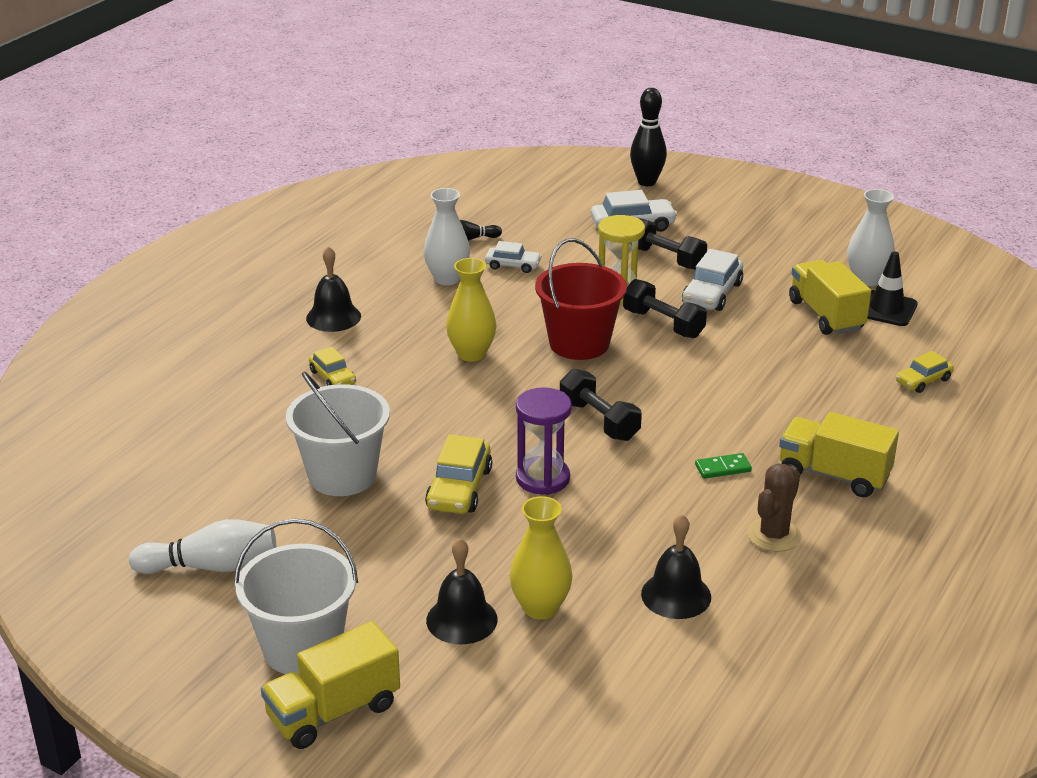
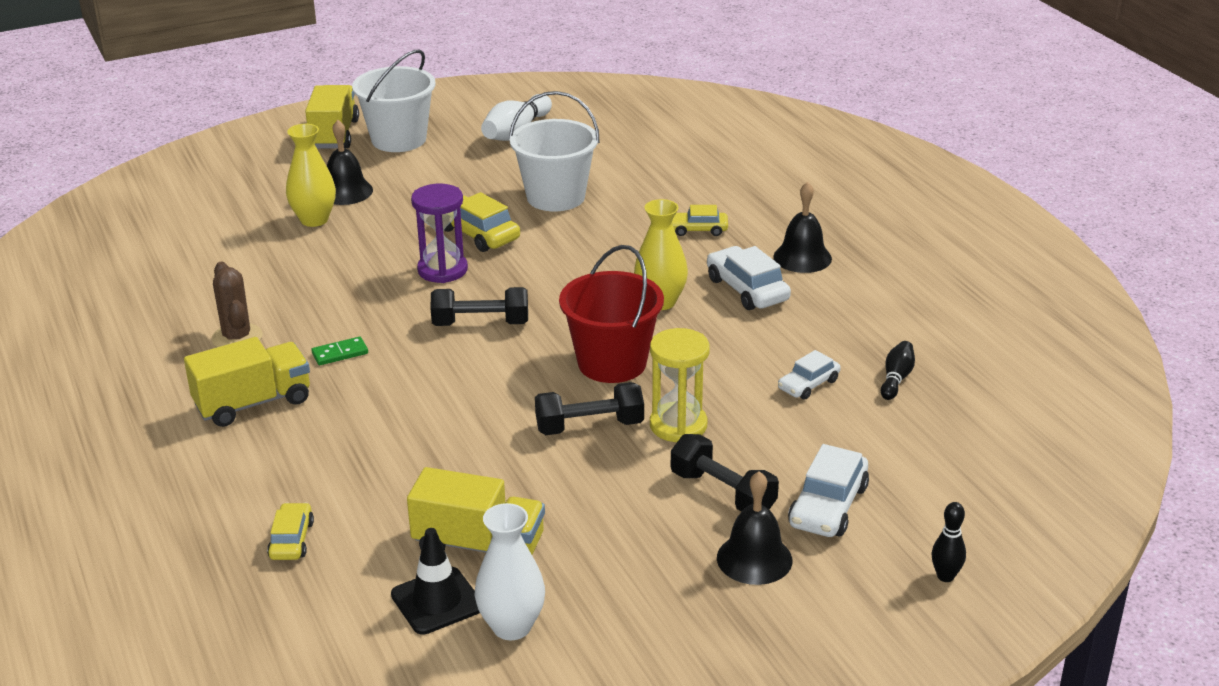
camera: 125 degrees right, 0 degrees up
white vase [424,188,470,285] -> none
black bowling pin [630,88,667,186] -> black bowling pin [931,502,966,582], size x0.57
black dumbbell [638,218,707,270] -> black dumbbell turned 60 degrees clockwise [671,434,779,512]
black bell [641,514,711,619] -> black bell moved to [717,471,793,585]
white car [682,249,743,311] -> white car moved to [707,246,791,310]
green domino [695,453,752,479] -> green domino turned 45 degrees clockwise [311,337,368,365]

